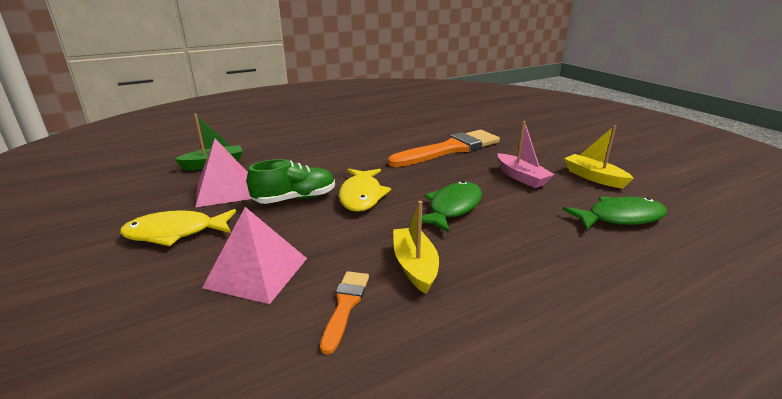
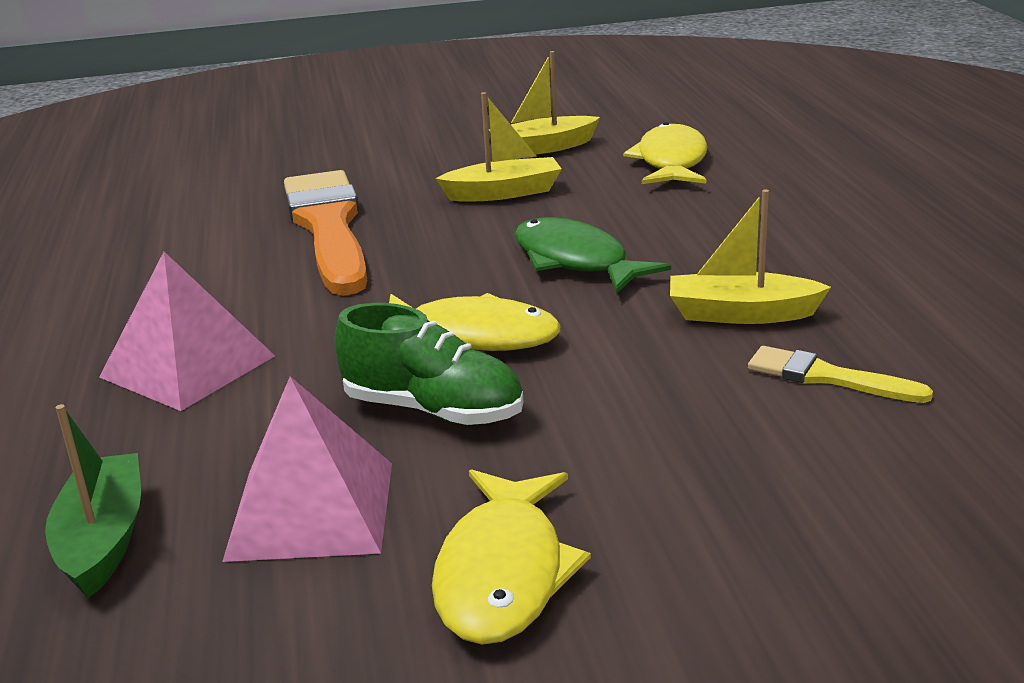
camera: 70 degrees left, 0 degrees up
pink pyramid [202,207,307,304] -> pink pyramid moved to [99,252,275,411]
green shoe [247,159,335,204] -> green shoe turned 120 degrees clockwise [334,303,524,425]
orange brush [320,271,369,354] -> yellow brush [748,346,933,403]
pink boat [498,121,555,188] -> yellow boat [435,92,562,202]
green fish [562,196,667,230] -> yellow fish [623,122,707,184]

